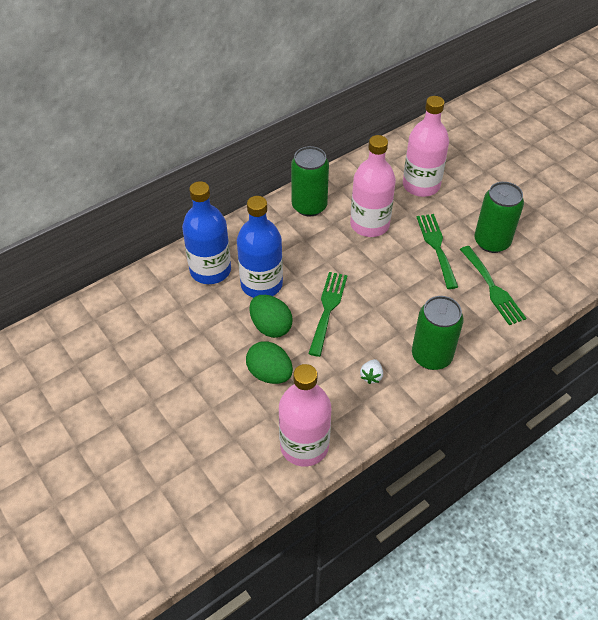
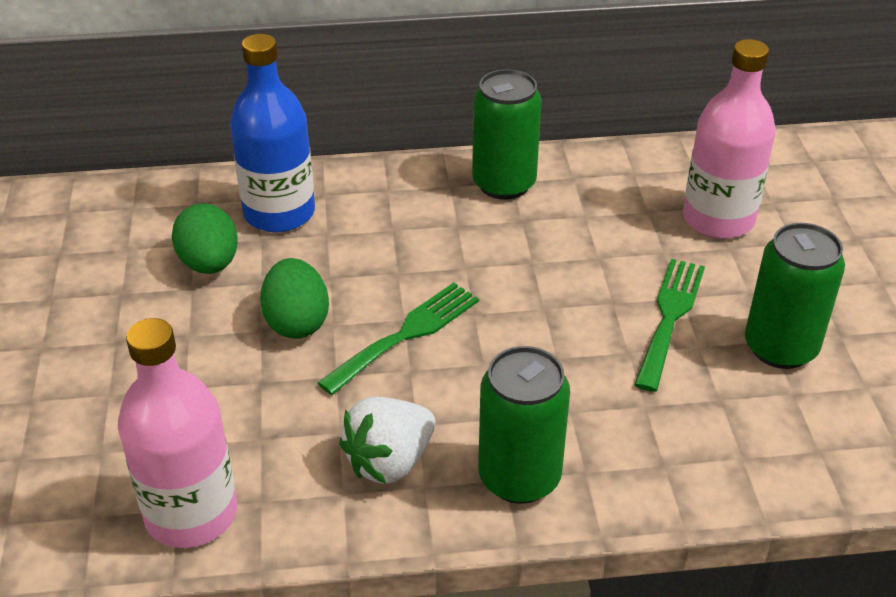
camera: 30 degrees right, 10 degrees down
blue bottle [237,196,283,298] -> none
green egg [246,341,293,384] -> green egg moved to [172,203,238,274]
pink bottle [350,135,396,237] -> none
white strawberry [360,359,383,384] -> white strawberry [339,397,435,484], size x1.91
green fork [460,246,527,325] -> none

